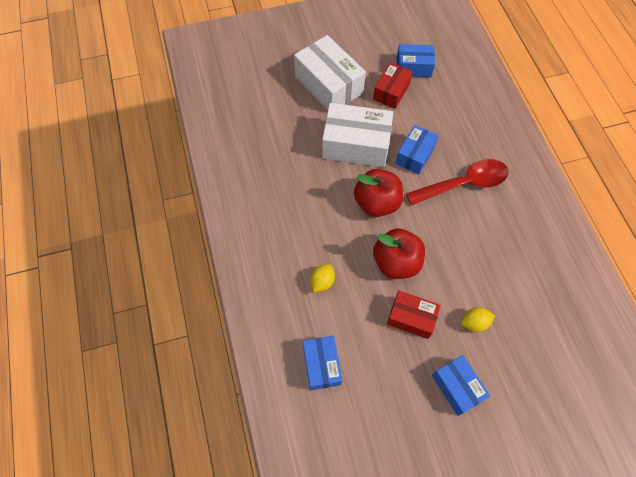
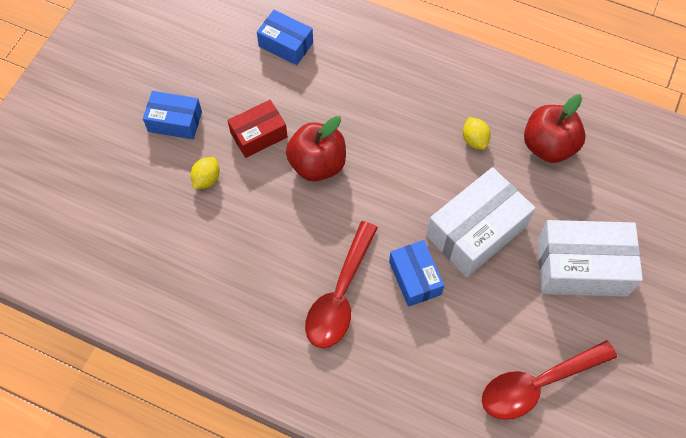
camera: 130 degrees right, 0 degrees up
yellow lemon [310,264,335,293] -> yellow lemon moved to [463,117,491,150]
red apple [354,169,403,217] -> red apple moved to [524,94,586,163]
red box [373,62,413,109] -> none
blue box [397,44,435,77] -> red spoon [482,340,617,420]

